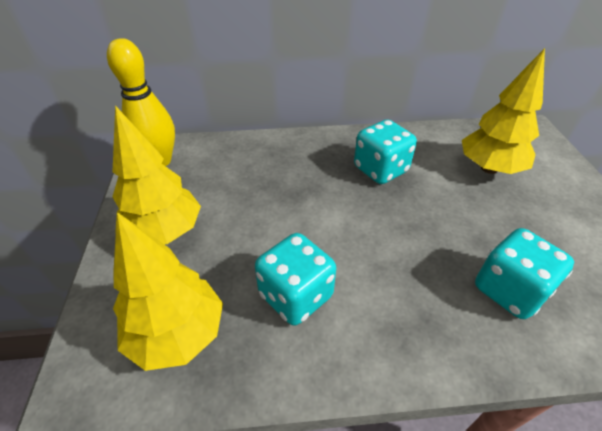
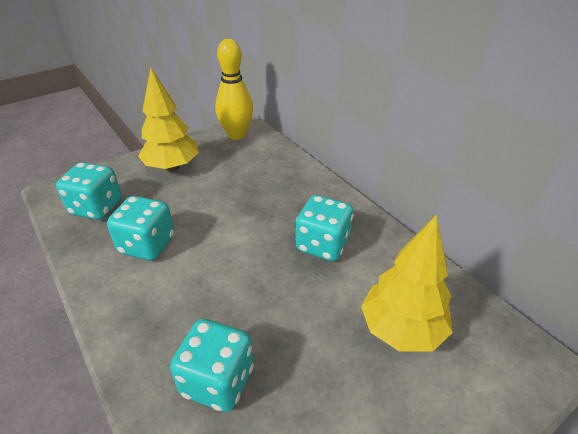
camera: 60 degrees right, 5 degrees down
yellow tree [113,212,223,371] -> turquoise dice [56,162,122,220]

